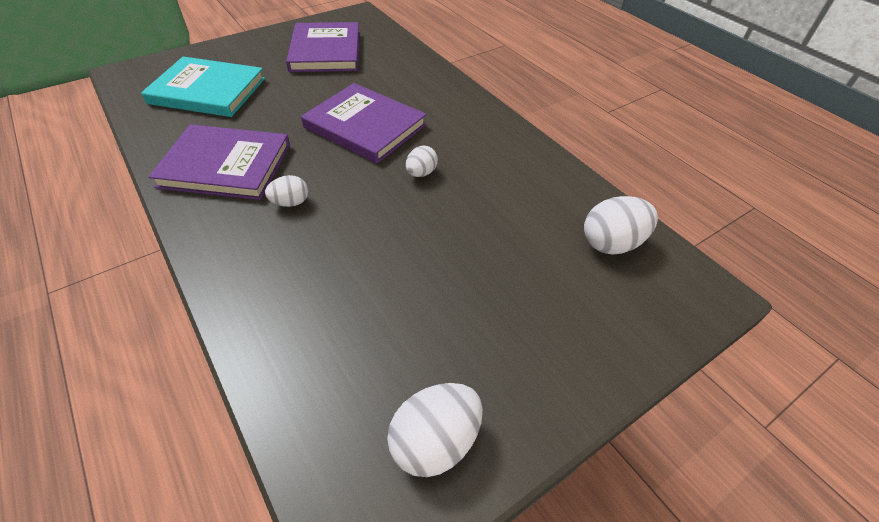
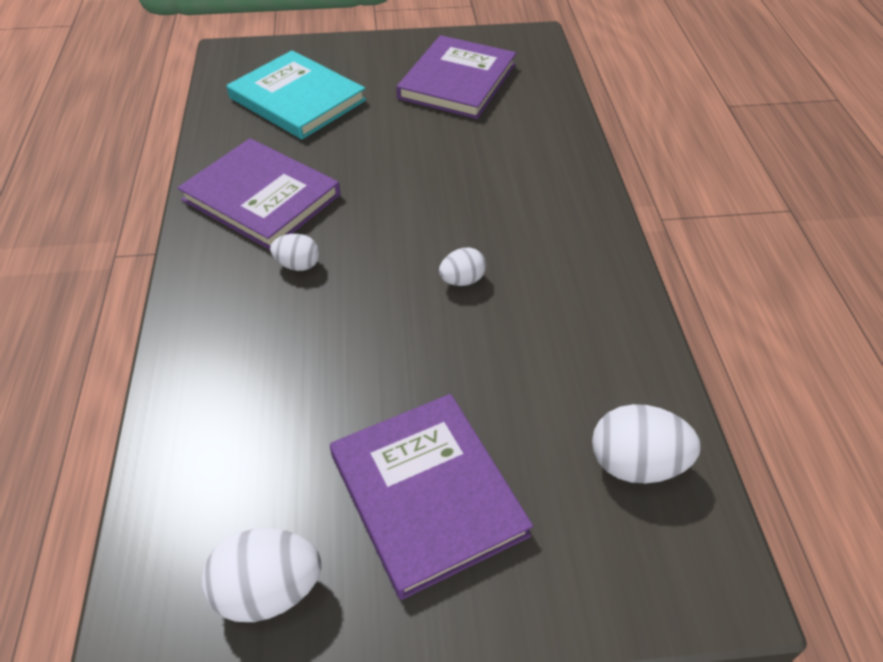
camera: 30 degrees right, 0 degrees up
purple book [301,83,427,164] -> purple book moved to [330,394,533,600]

